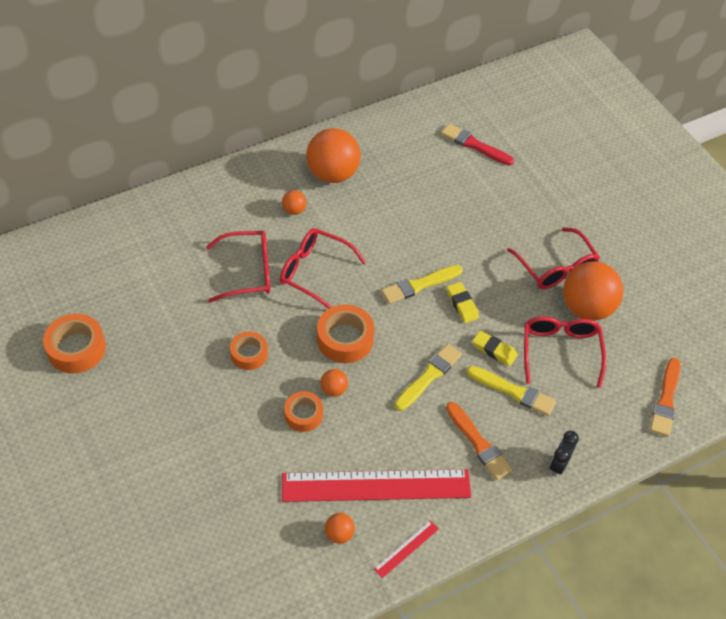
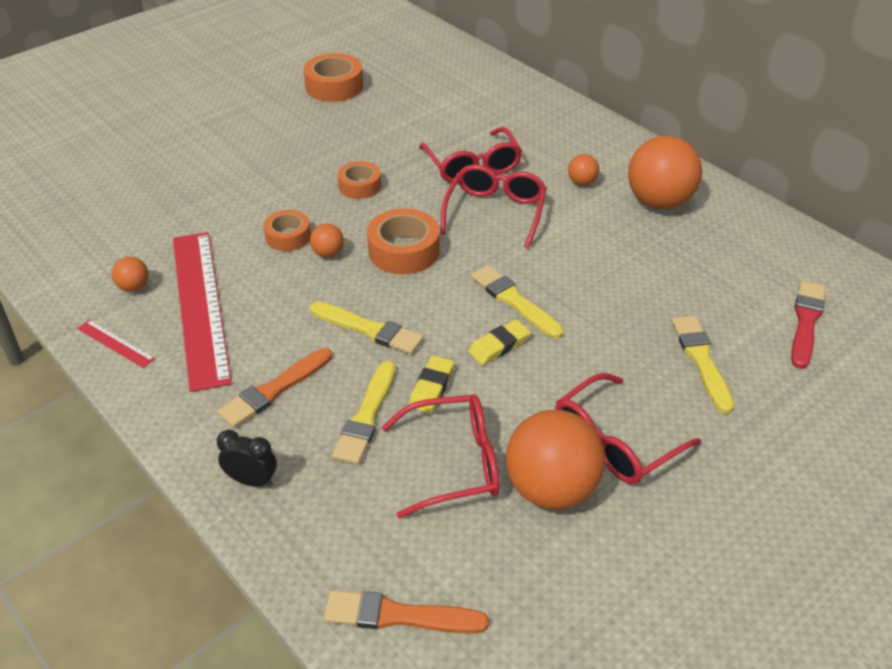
camera: 80 degrees right, 10 degrees down
none -> yellow brush [672,315,734,414]

